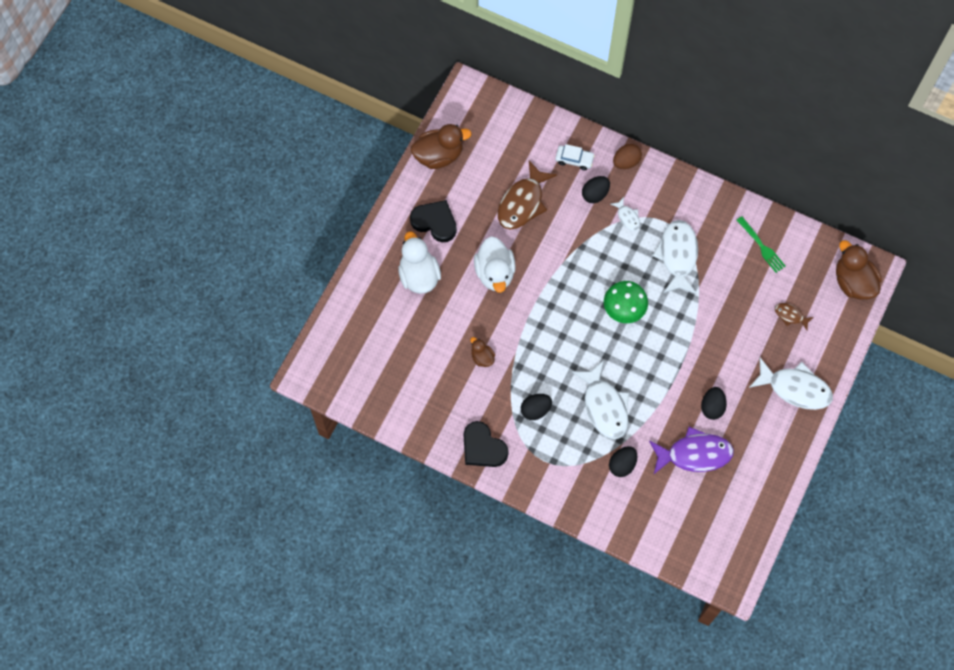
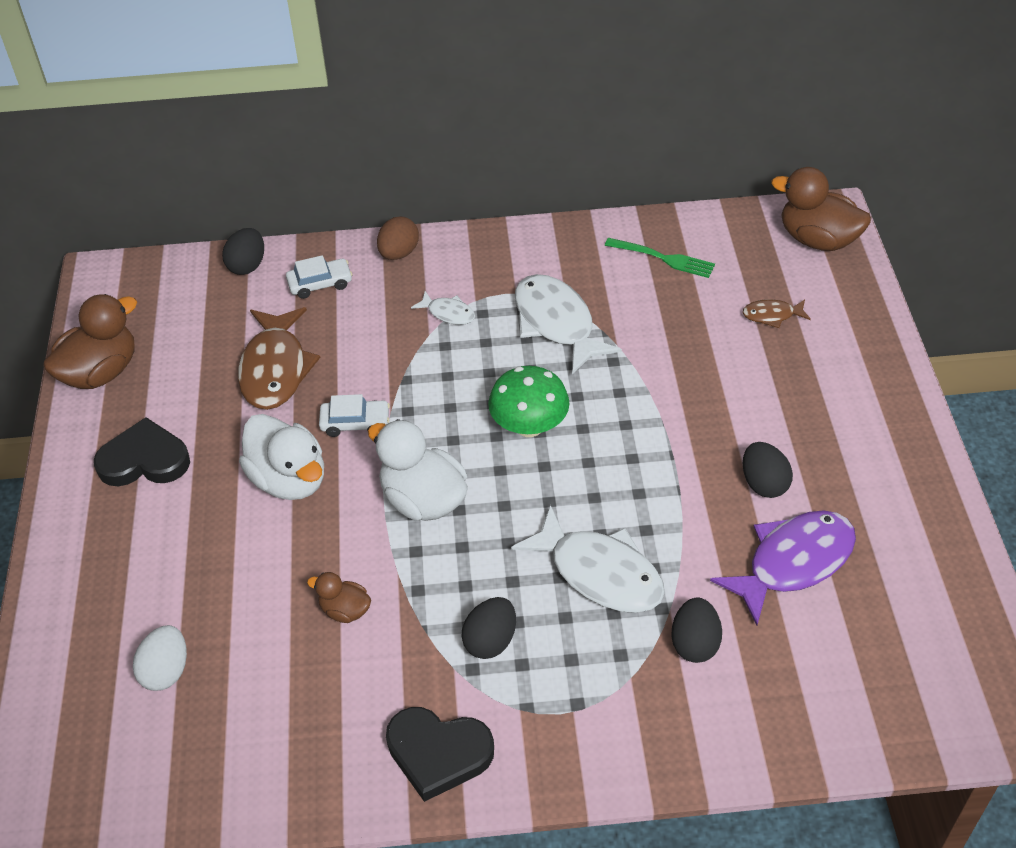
camera: 30 degrees left, 20 degrees down
white duck [398,231,441,294] -> white duck moved to [368,419,468,521]
black egg [582,176,610,203] -> black egg moved to [222,228,264,275]
white fish [749,358,833,410] -> none
none -> white egg [133,625,187,691]
none -> white car [319,394,390,437]

